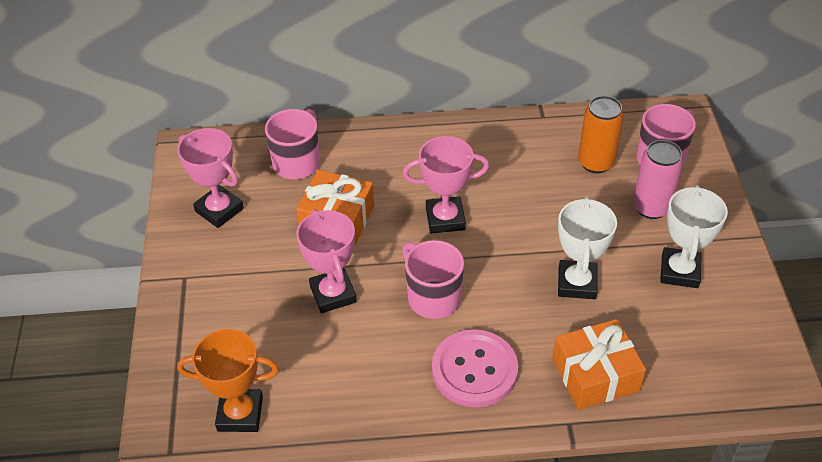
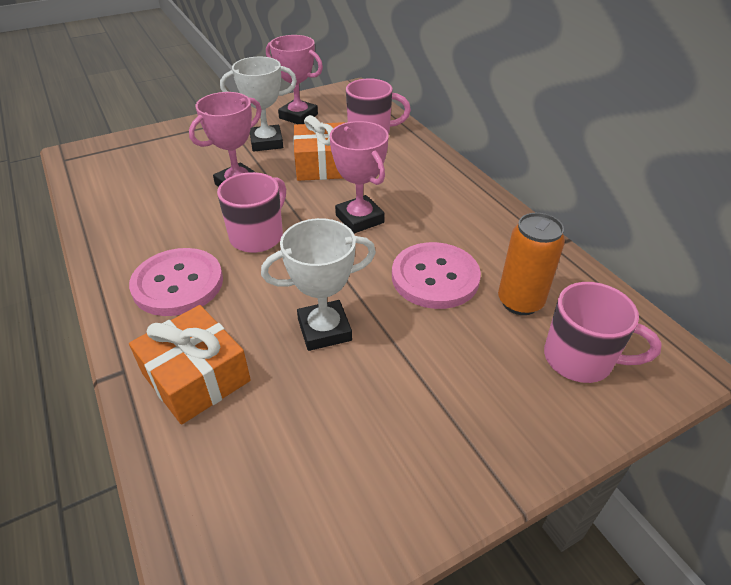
camera: 65 degrees right, 5 degrees down
pink trophy [177,128,244,228] -> pink trophy turned 75 degrees counterclockwise [266,35,323,124]
orange trophy [177,329,279,432] -> none
pink can [633,140,683,219] -> none
white trophy [660,185,728,288] -> white trophy moved to [220,57,297,151]
none -> pink button [392,242,481,309]

